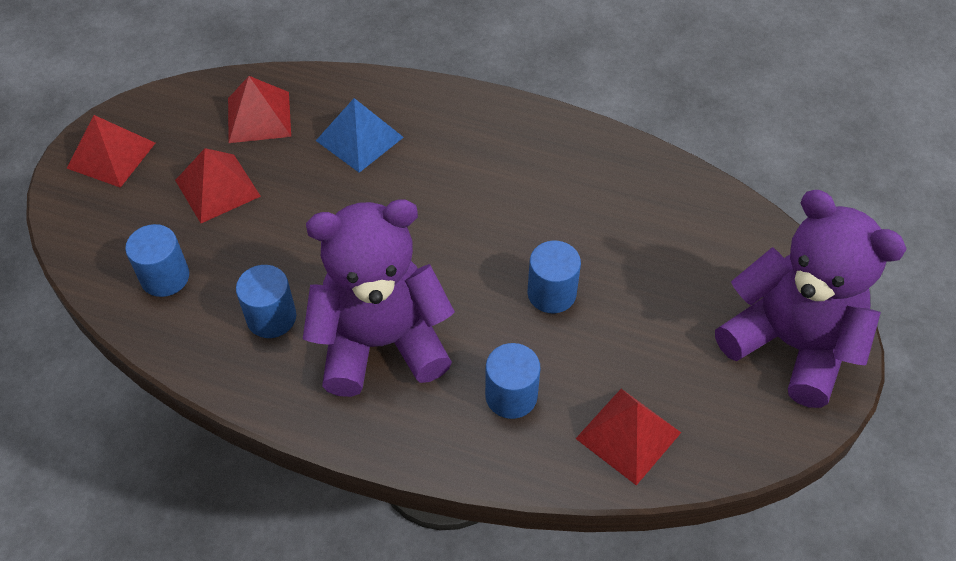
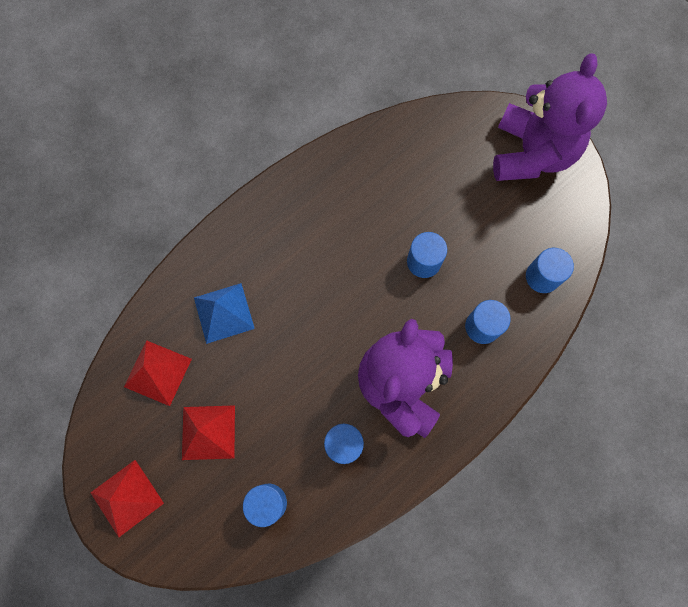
camera: 60 degrees left, 20 degrees up
red pyramid [575,389,681,486] -> blue cylinder [526,248,574,293]
purple teddy bear [715,190,907,408] -> purple teddy bear turned 120 degrees clockwise [493,54,607,181]

